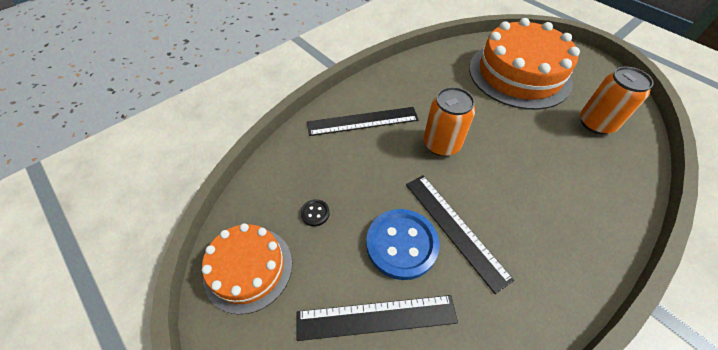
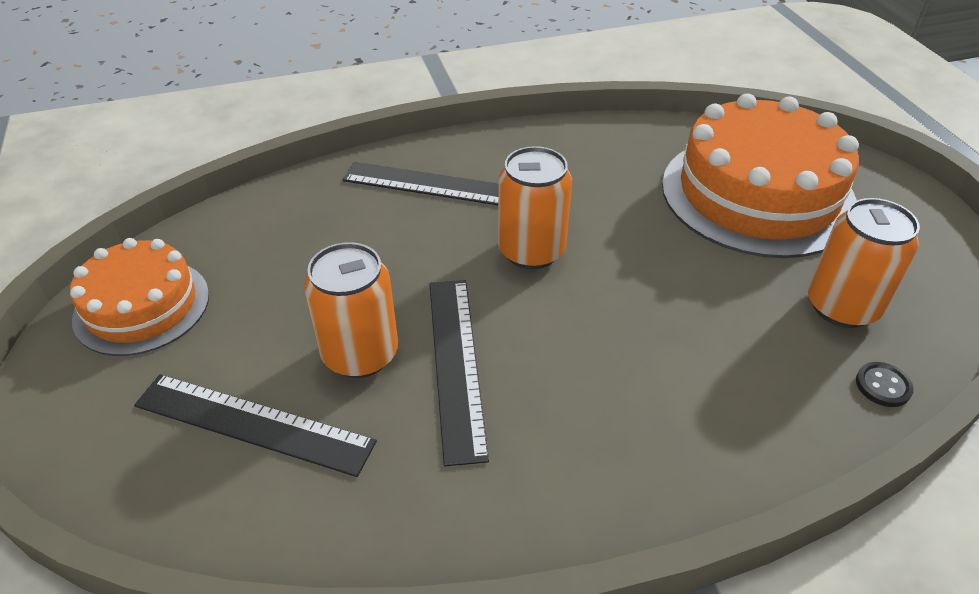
camera: 25 degrees right, 10 degrees down
black button [300,199,330,226] -> black button moved to [856,362,914,407]
blue button [366,209,439,280] -> orange can [304,242,398,378]

